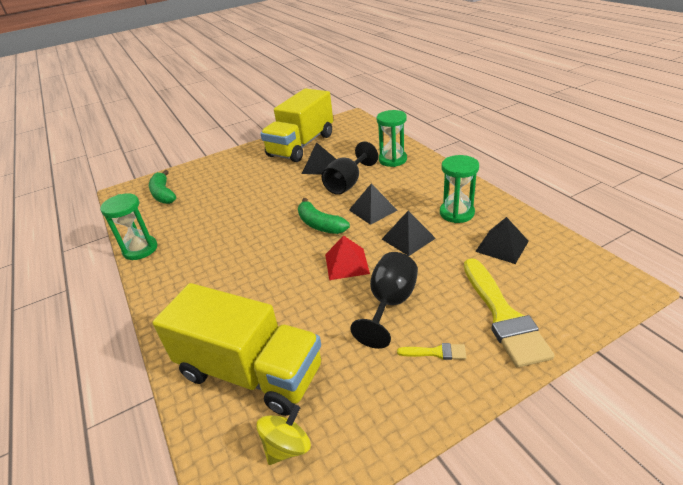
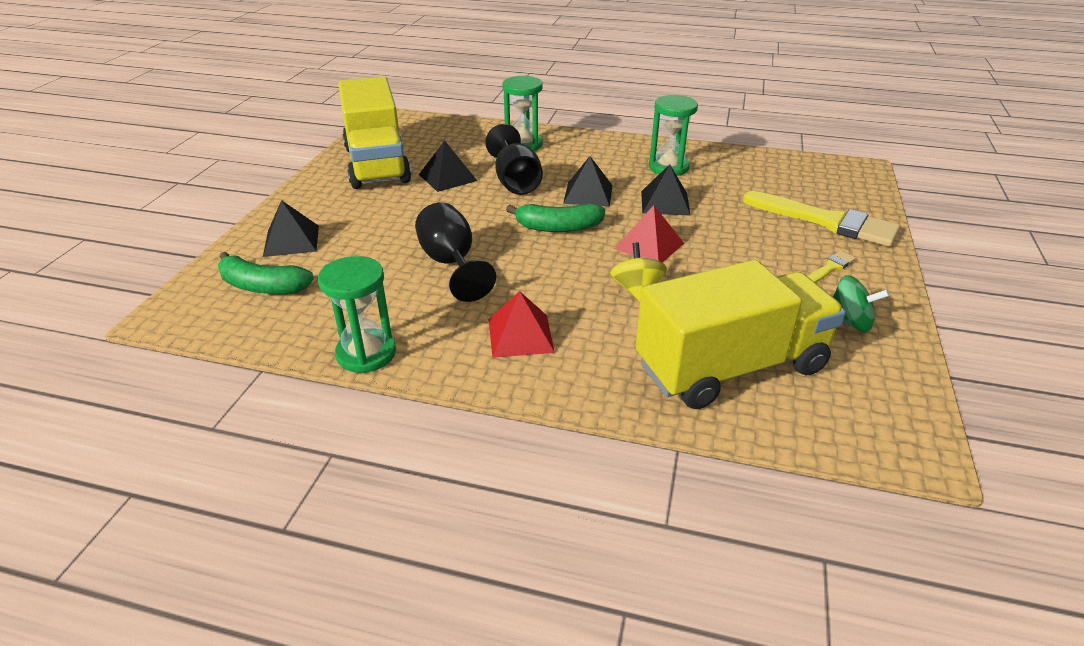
camera: 50 degrees left, 0 degrees up
yellow spinning top [257,405,311,465] -> yellow spinning top moved to [610,242,667,302]
black goblet [350,252,418,349] -> black goblet moved to [415,202,496,302]
black pyramid [475,217,529,264] -> black pyramid moved to [263,200,319,257]
none -> red pyramid [489,291,555,358]
none -> green spinning top [833,275,890,332]

